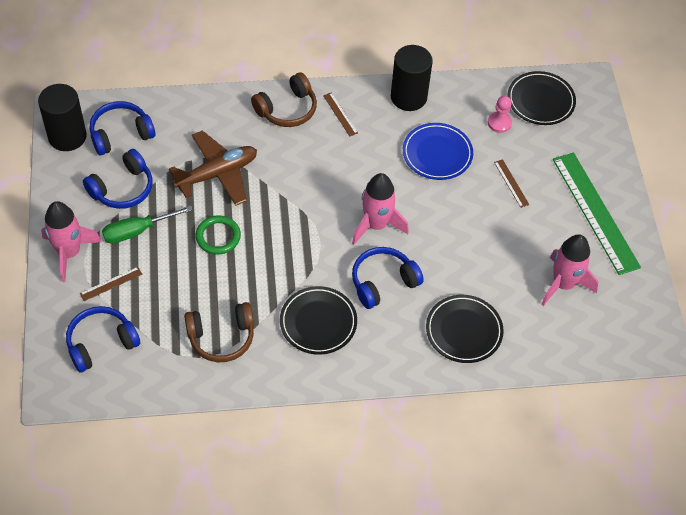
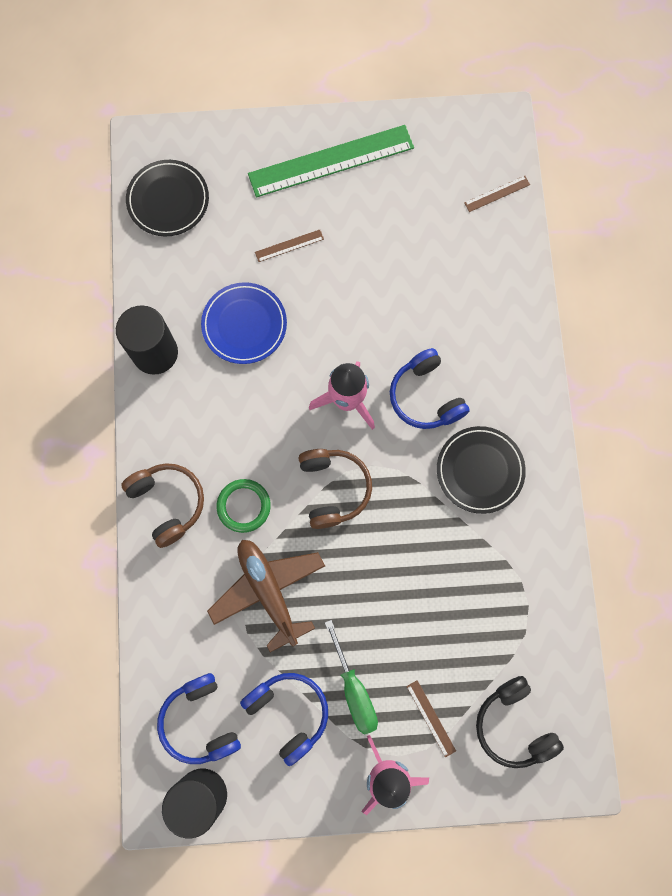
camera: 85 degrees left, 20 degrees up
blue headphones [66,306,140,373] -> black headphones [476,676,564,768]
brown headphones [184,302,254,362] -> brown headphones moved to [299,449,372,529]
green ring [195,215,241,255] -> green ring moved to [216,479,271,533]
brown ruler [323,92,358,136] -> brown ruler moved to [464,176,530,212]
black plate [426,295,504,363] -> none
pink pawn [488,96,512,133] -> none
pink rocket [541,234,598,306] -> none

